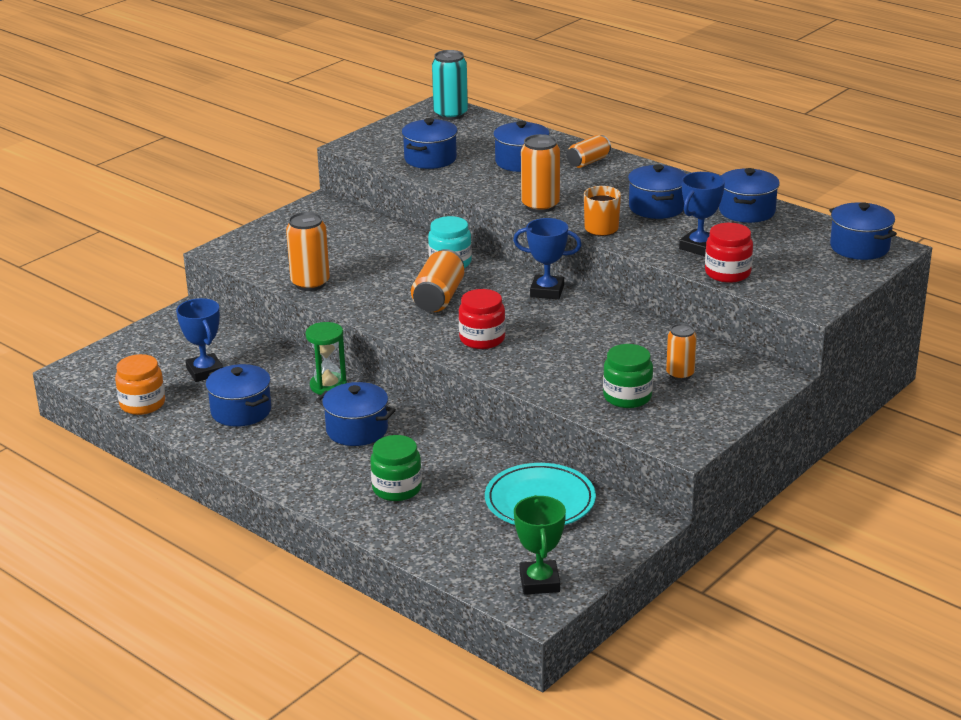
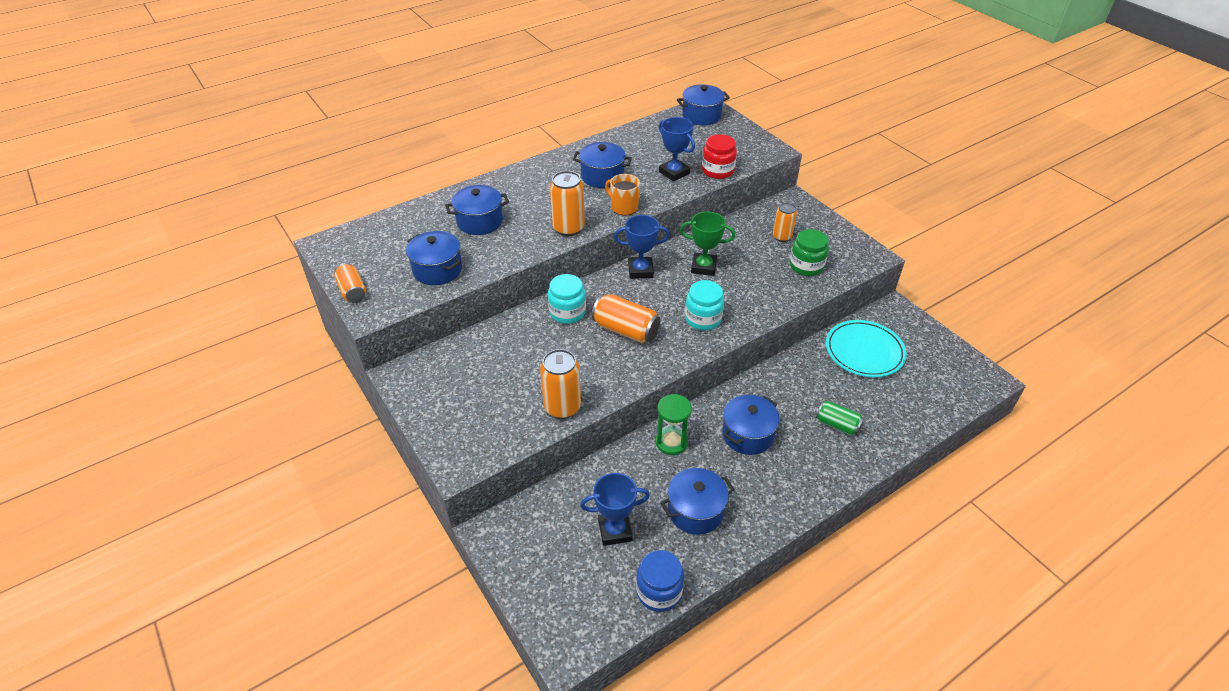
camera: 75 degrees left, 15 degrees up
orange jar [115,354,165,415] -> blue jar [636,550,684,612]
green jar [370,435,422,501] -> green can [816,401,864,436]
turquoise can [432,50,468,120] -> none
red jar [459,289,506,349] -> turquoise jar [685,280,724,330]
blue trophy [513,218,582,299] -> blue trophy turned 60 degrees clockwise [614,215,670,279]
green trophy [514,495,566,595] -> green trophy moved to [680,211,735,276]
orange can [567,135,611,168] -> orange can moved to [334,263,366,303]
blue pot [719,168,780,223] -> none

